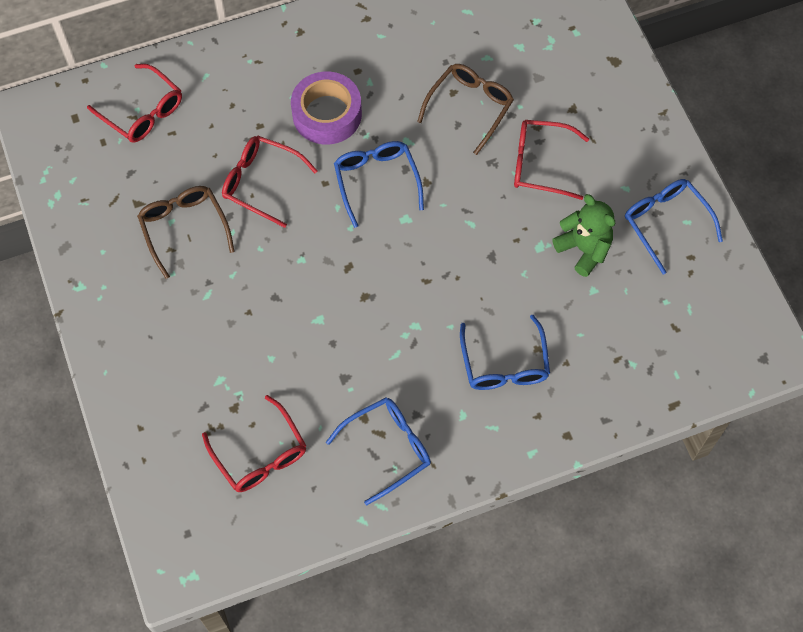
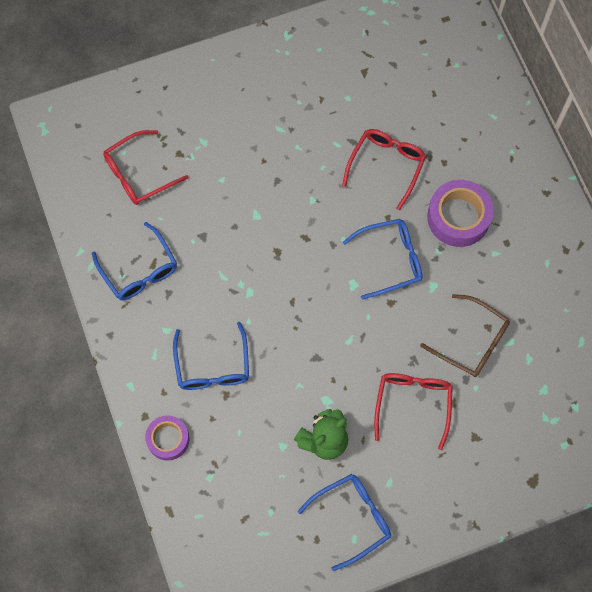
camera: 90 degrees right, 5 degrees up
red glasses [87,64,182,143] -> none
brown glasses [137,186,235,279] -> none
blue glasses [460,315,550,390] -> blue glasses turned 90 degrees counterclockwise [173,322,249,390]
none -> purple tape [145,415,189,461]

